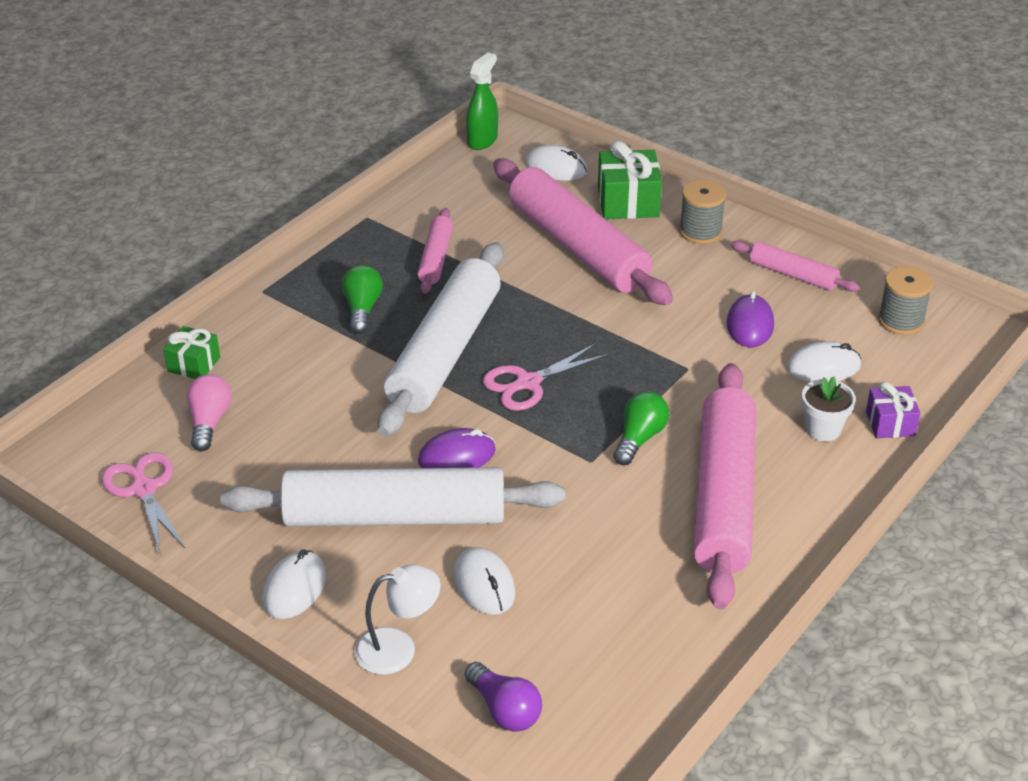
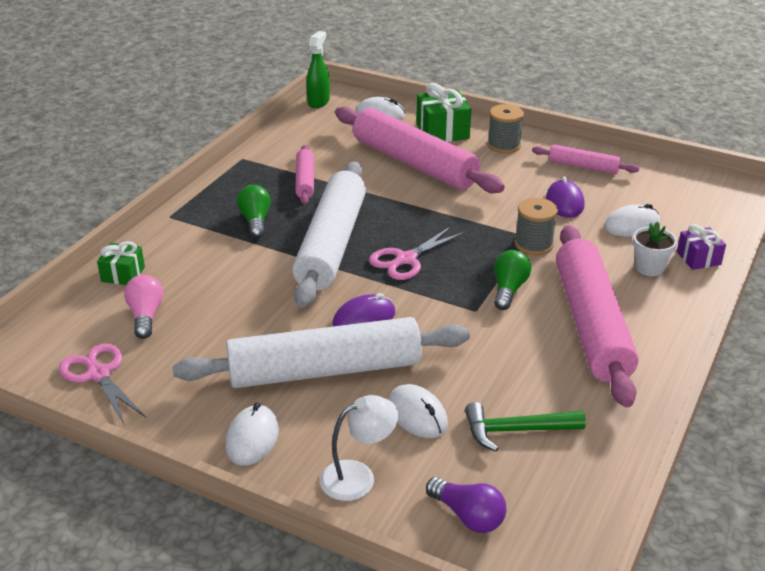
camera: 10 degrees left, 5 degrees down
grey spool [878,266,933,335] -> grey spool moved to [515,198,558,255]
none -> green hammer [465,402,586,452]

